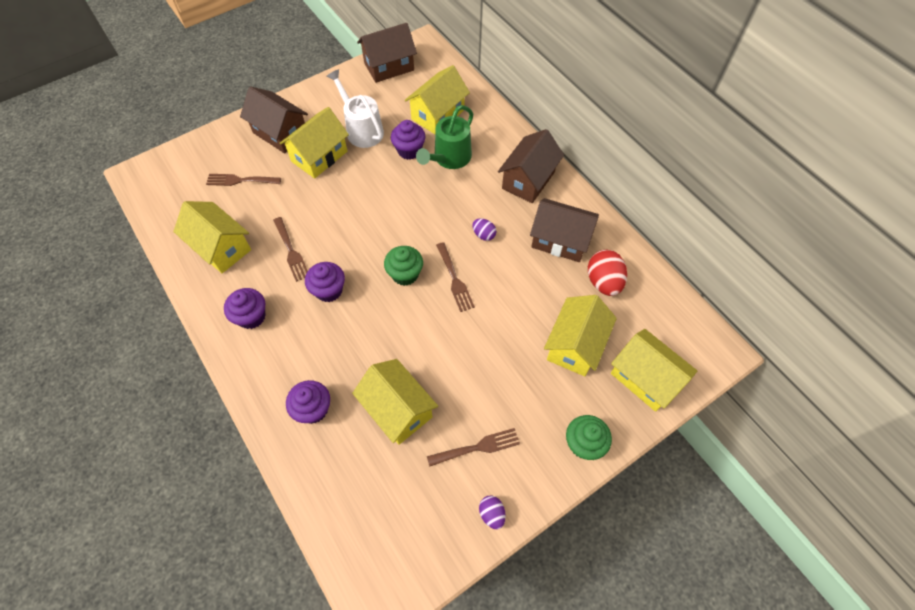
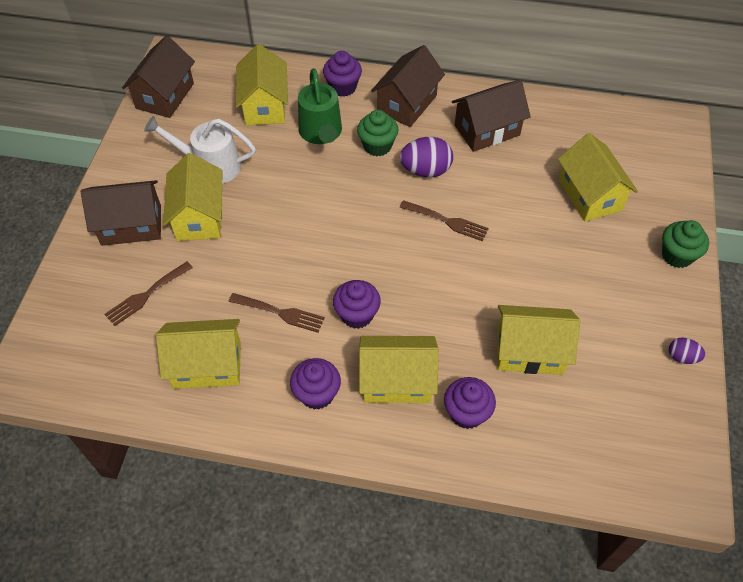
camera: 45 degrees left, 5 degrees down
green cupcake [384,246,423,286] -> green cupcake moved to [357,110,399,156]
purple cupcake [391,120,425,160] -> purple cupcake moved to [323,51,362,97]
brown fork [427,428,520,467] -> none
purple egg [472,218,496,241] -> purple egg [400,137,453,177], size x1.80
brown house [498,129,564,203] -> brown house turned 45 degrees clockwise [371,45,445,127]
red egg [588,250,627,296] -> none
yellow house [611,329,697,412] -> yellow house moved to [359,336,439,403]

